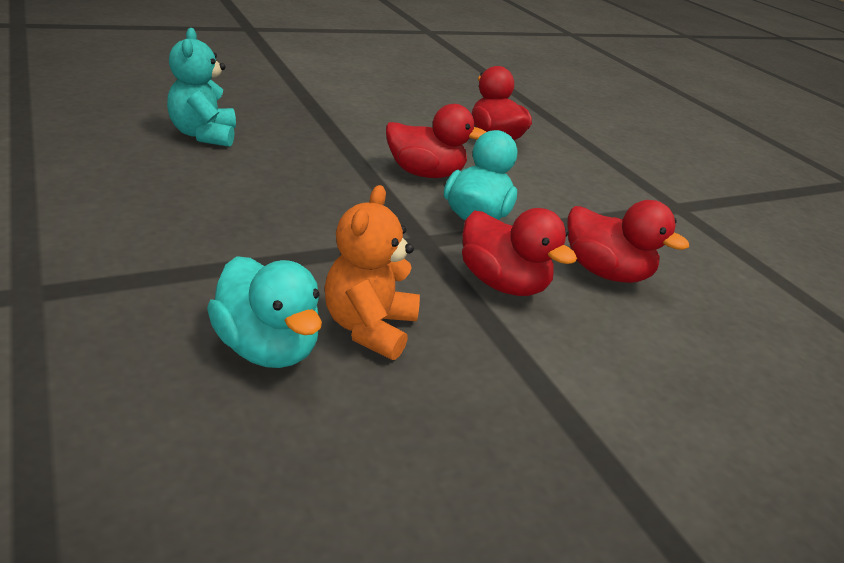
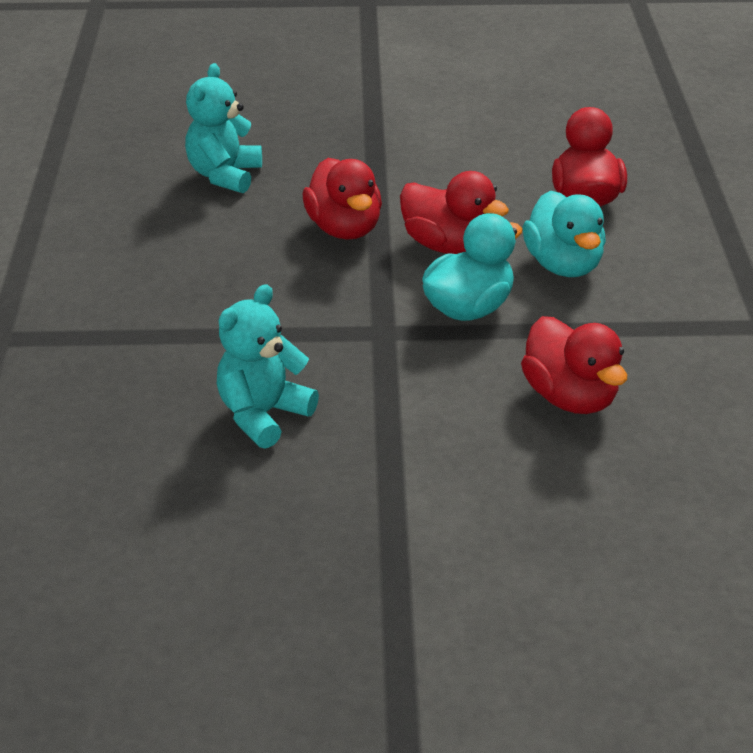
camera: 30 degrees right, 5 degrees up
turquoise duck [207,256,322,368] -> turquoise duck moved to [523,191,606,277]
orange teddy bear [325,185,420,360] -> turquoise teddy bear [217,284,319,449]
red duck [462,208,577,296] -> red duck moved to [303,158,382,239]

